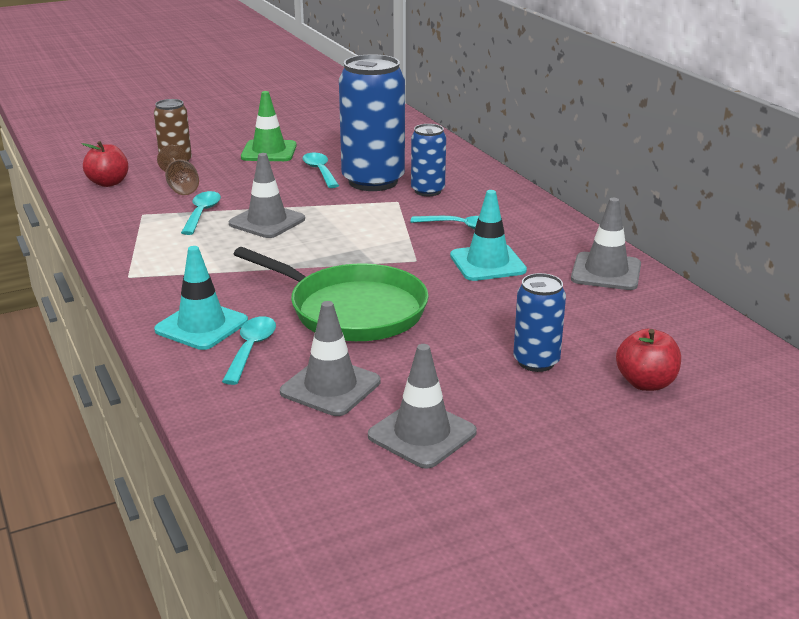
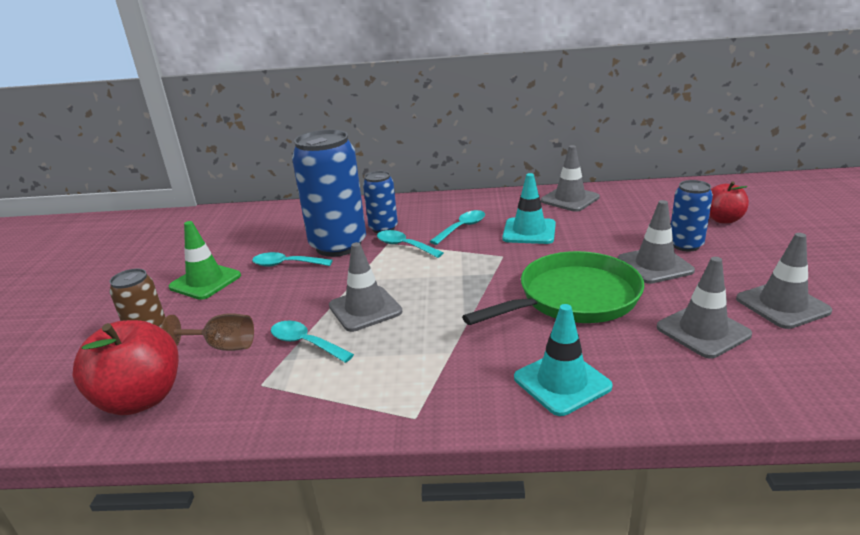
camera: 60 degrees left, 0 degrees up
red apple [82,141,129,187] -> red apple [72,320,179,415], size x1.61
turquoise spoon [222,316,276,385] -> turquoise spoon moved to [377,230,443,258]
none -> grey traffic cone [618,200,695,284]

